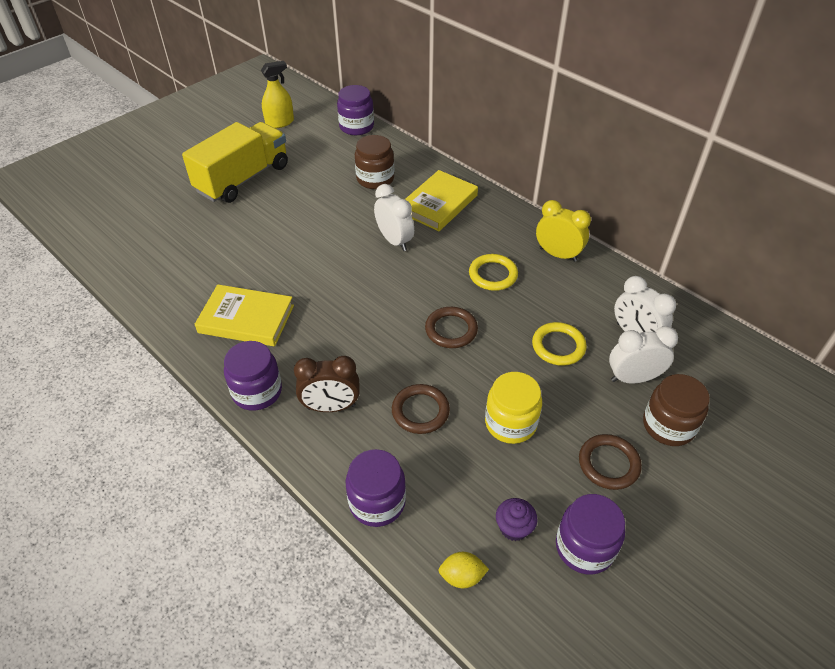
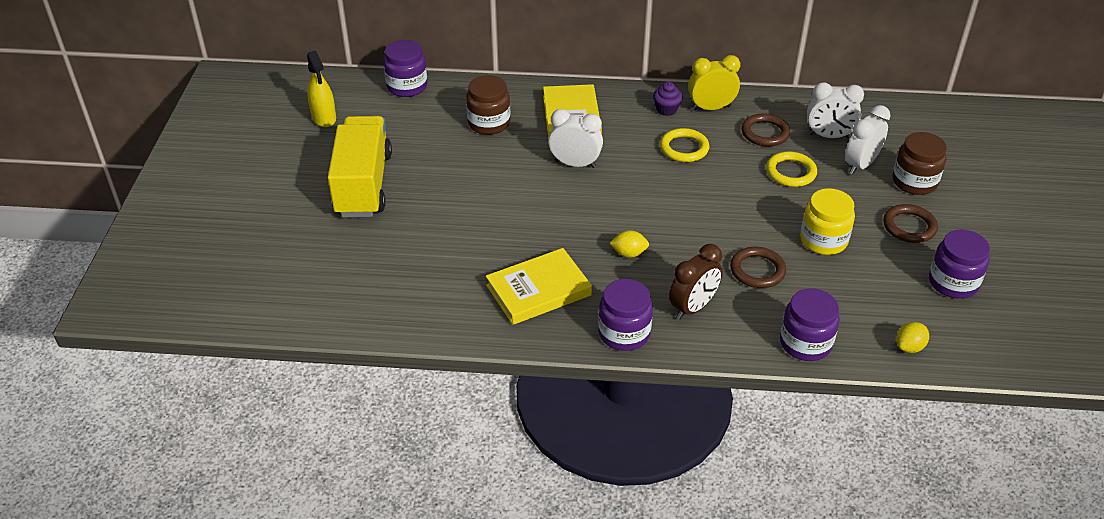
camera: 40 degrees left, 5 degrees down
yellow spray bottle [261,61,294,128] -> yellow spray bottle turned 135 degrees clockwise [307,51,336,127]
brown ring [425,307,478,348] -> brown ring moved to [741,114,790,147]
purple cupcake [496,498,537,541] -> purple cupcake moved to [653,82,683,116]
none -> yellow lemon [610,230,649,258]

